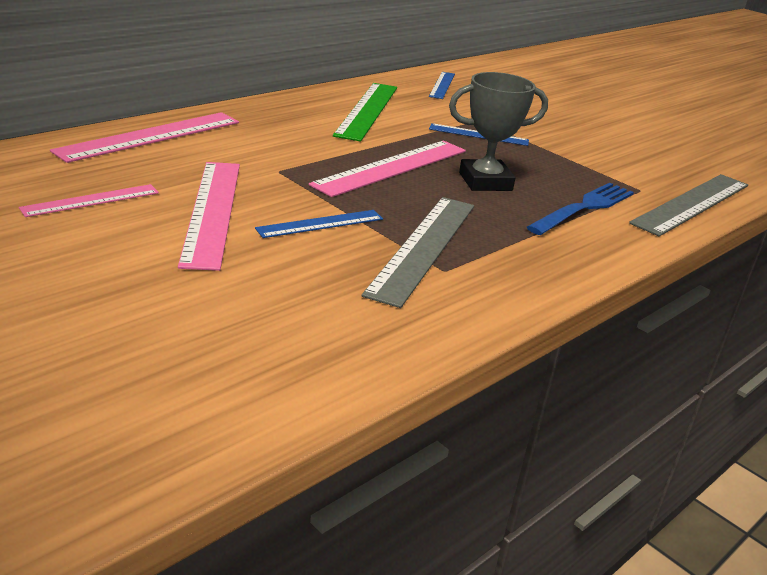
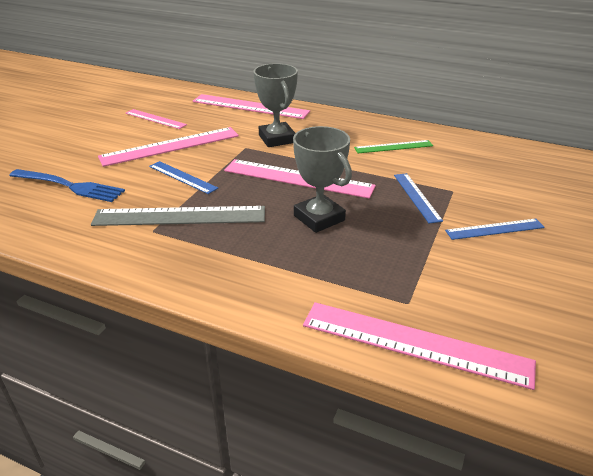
camera: 70 degrees right, 5 degrees up
green ruler [333,83,397,142] -> green ruler [354,140,433,153], size x0.57
blue ruler [429,72,455,99] -> blue ruler moved to [445,219,545,240]
blue fork [527,183,634,235] -> blue fork moved to [9,169,125,202]
grey ruler [629,174,748,236] -> pink ruler [303,302,536,390]
none -> grey trophy [253,63,298,147]

